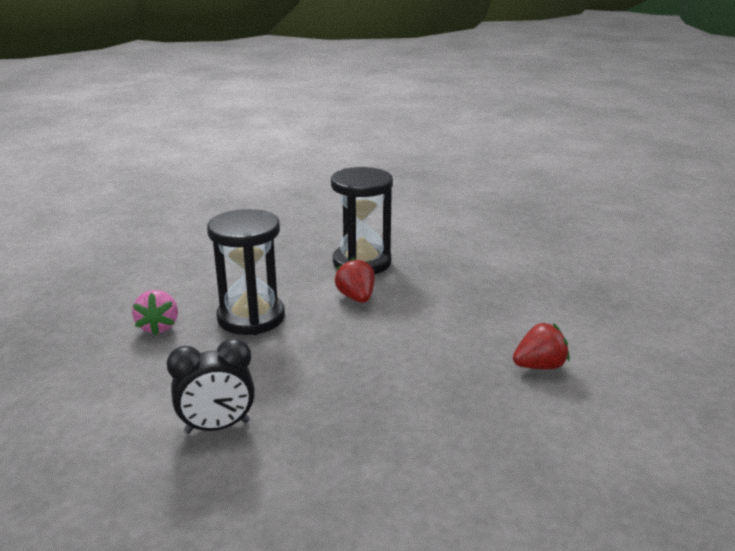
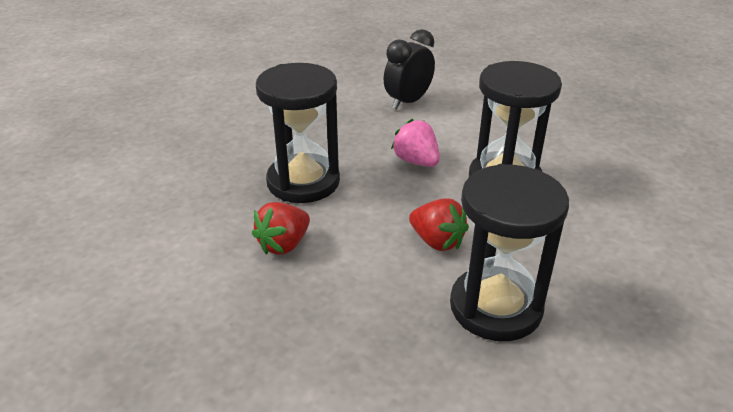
camera: 150 degrees right, 10 degrees up
pink strawberry [132,290,178,335] -> pink strawberry moved to [391,119,440,167]
red strawberry [513,323,570,369] -> red strawberry moved to [252,202,310,255]
none -> black hourglass [256,63,340,203]

